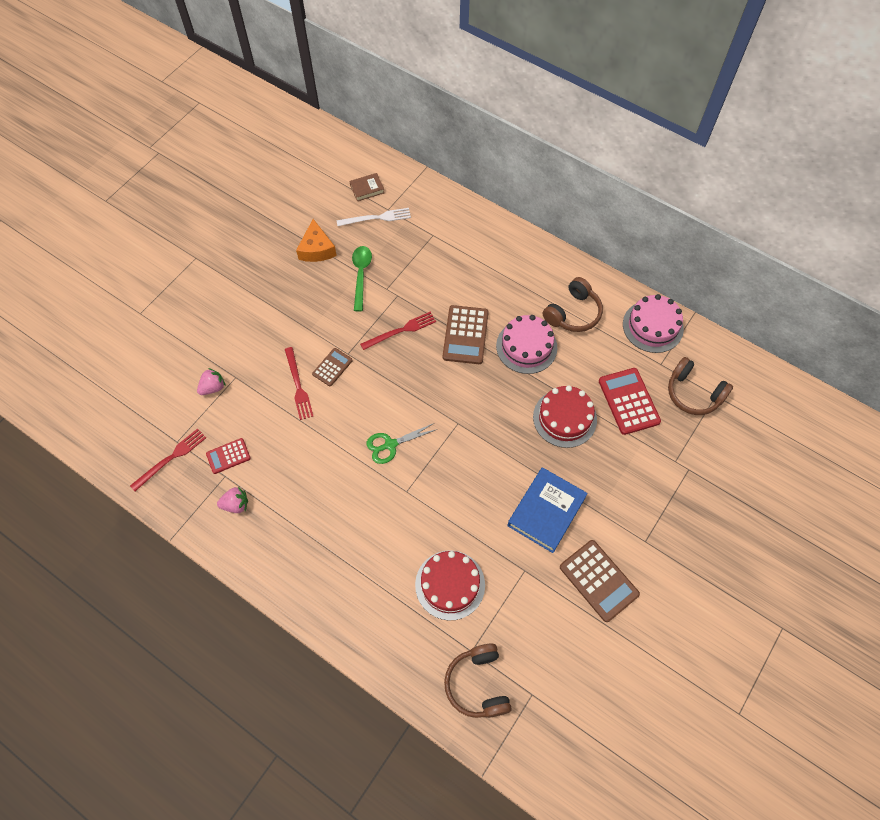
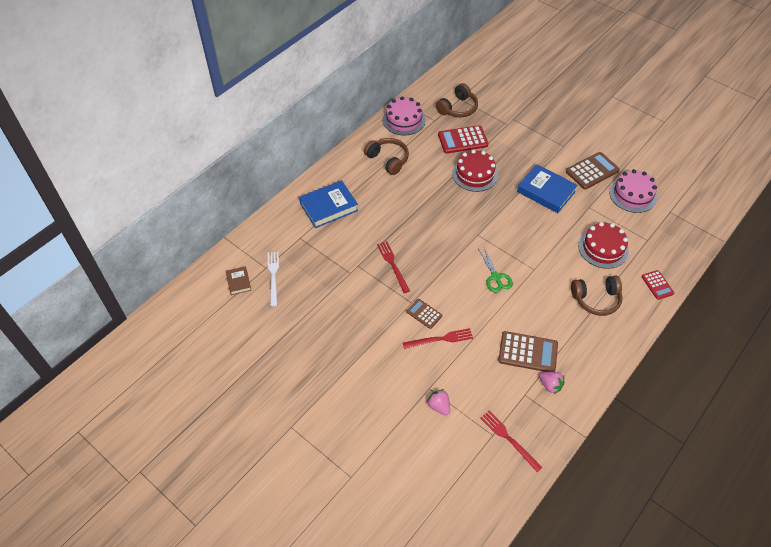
camera: 85 degrees left, 10 degrees down
red calculator [206,438,251,474] -> red calculator moved to [642,270,674,300]
pink strawberry [217,487,248,513] -> pink strawberry turned 135 degrees clockwise [539,372,565,394]
orange cheese [296,219,337,262] -> none
green spoon [352,246,372,311] -> none
brown calculator [443,305,489,364] -> brown calculator moved to [498,331,558,372]
brown headphones [444,643,512,718] -> brown headphones moved to [571,276,622,316]
pink cake [496,315,557,374] -> pink cake moved to [609,169,657,213]
none -> blue book [299,180,358,228]

